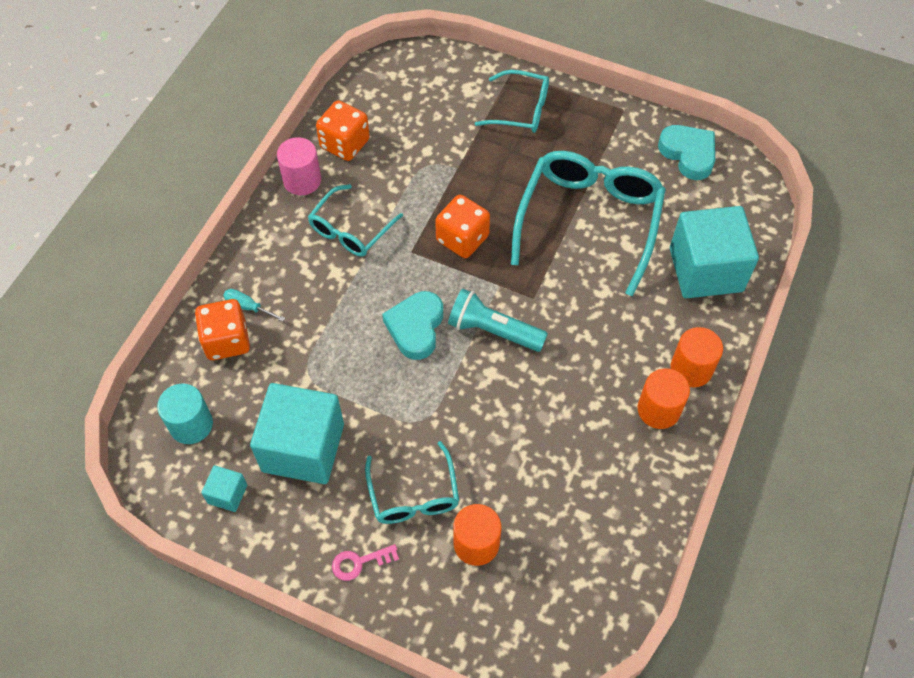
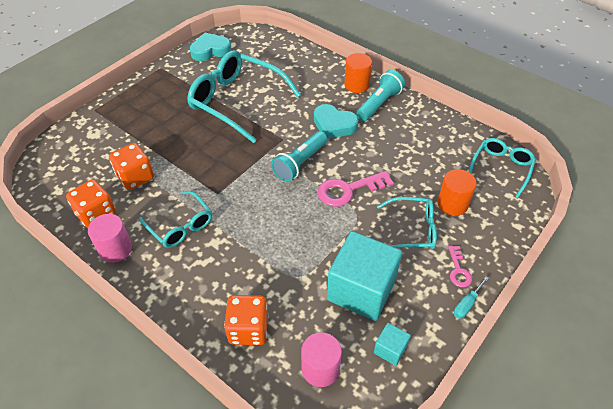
camera: 75 degrees left, 10 degrees down
turquoise cylinder [157,384,213,444] -> pink cylinder [301,332,342,387]
turquoise screwdriver [223,289,285,322] -> turquoise screwdriver moved to [454,276,489,319]
turquoise heart [382,291,443,360] -> turquoise heart moved to [314,104,359,139]
orange dice [435,195,490,258] -> orange dice moved to [109,143,154,190]
turquoise glasses [475,70,549,133] -> turquoise glasses moved to [469,138,536,198]
orange cylinder [637,368,690,429] -> turquoise flashlight [356,70,405,121]
turquoise cube [670,206,759,298] -> none
none -> pink key [317,171,394,207]

